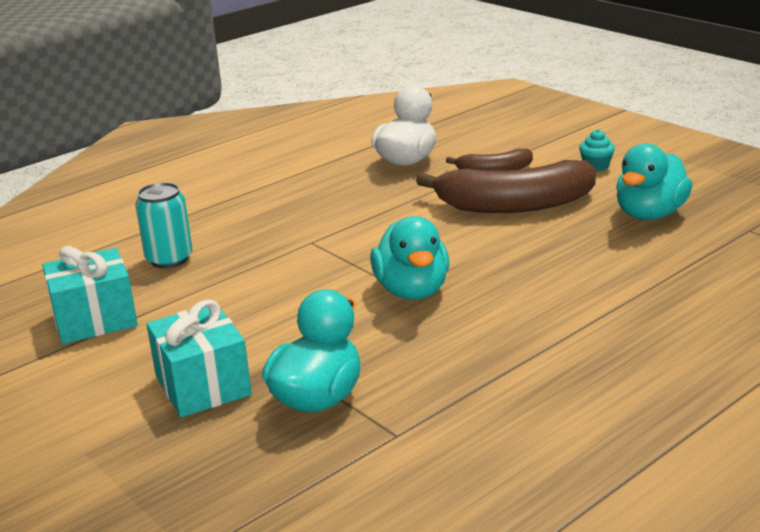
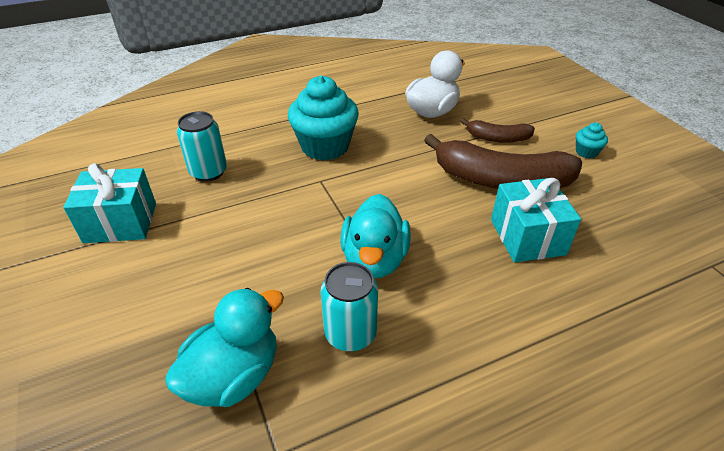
camera: 15 degrees right, 15 degrees up
turquoise gift [146,300,252,417] -> turquoise gift moved to [491,178,581,262]
turquoise duck [616,143,692,220] -> none
none -> turquoise cupcake [288,76,359,161]
none -> turquoise can [321,262,378,351]

